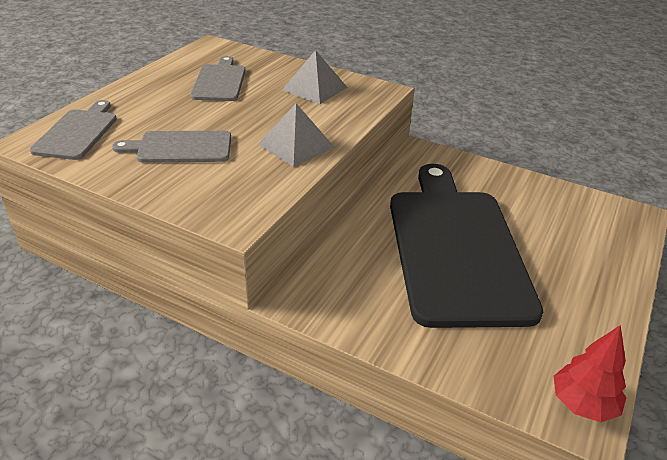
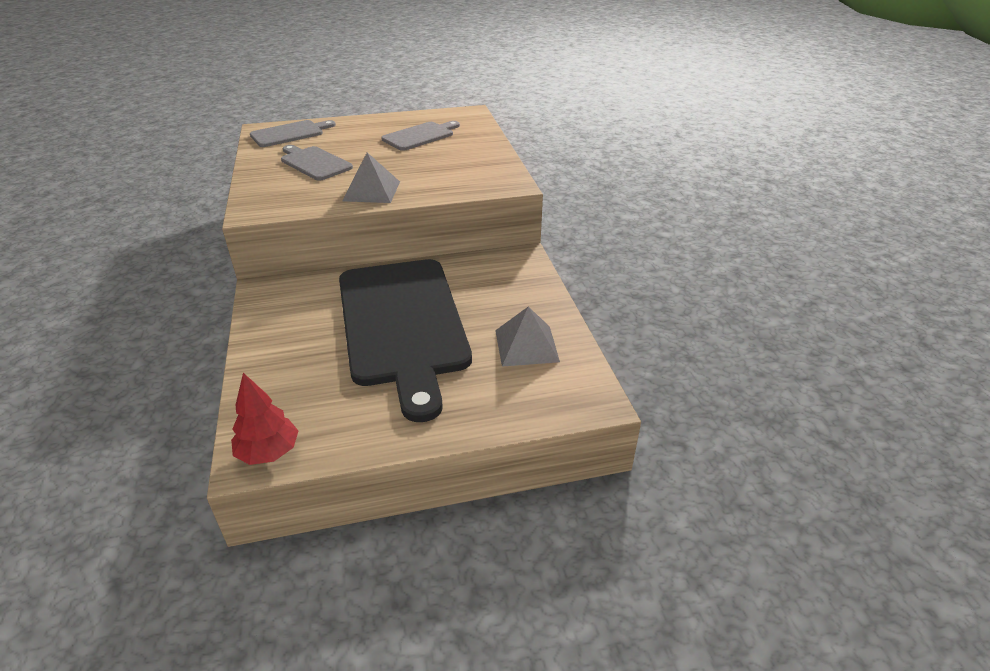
camera: 50 degrees right, 0 degrees up
grey pyramid [282,50,348,104] -> grey pyramid moved to [495,307,560,367]
black cutting board [390,164,543,328] -> black cutting board turned 120 degrees clockwise [339,259,472,422]

